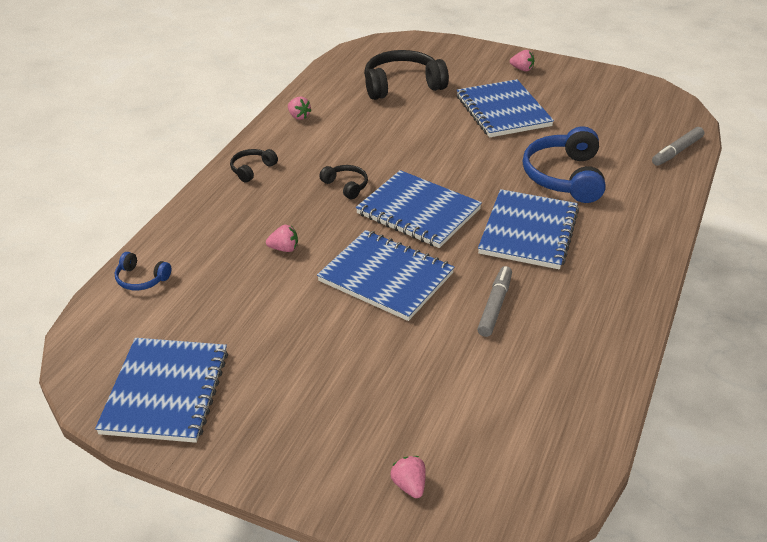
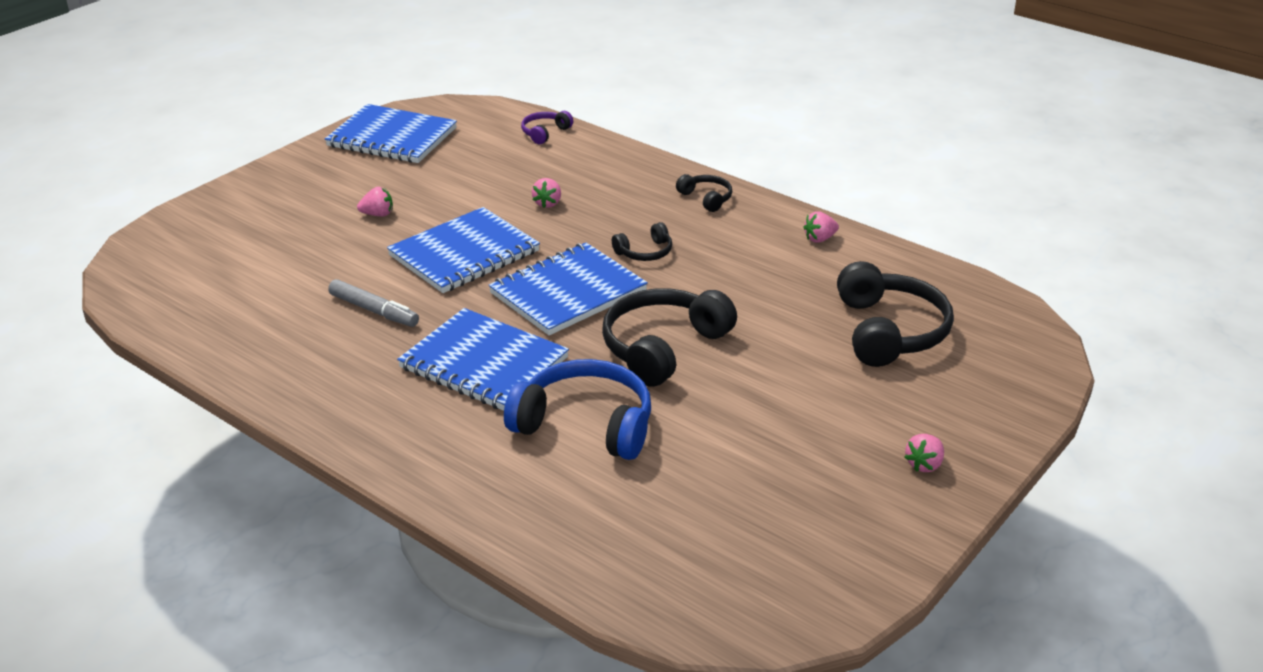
camera: 105 degrees right, 5 degrees down
blue headphones [115,252,171,290] -> purple headphones [521,111,573,144]
pink strawberry [391,456,426,498] -> pink strawberry moved to [357,187,393,217]
blue notebook [456,79,554,137] -> none
grey marker [652,127,704,166] -> none
none -> black headphones [602,288,737,387]

